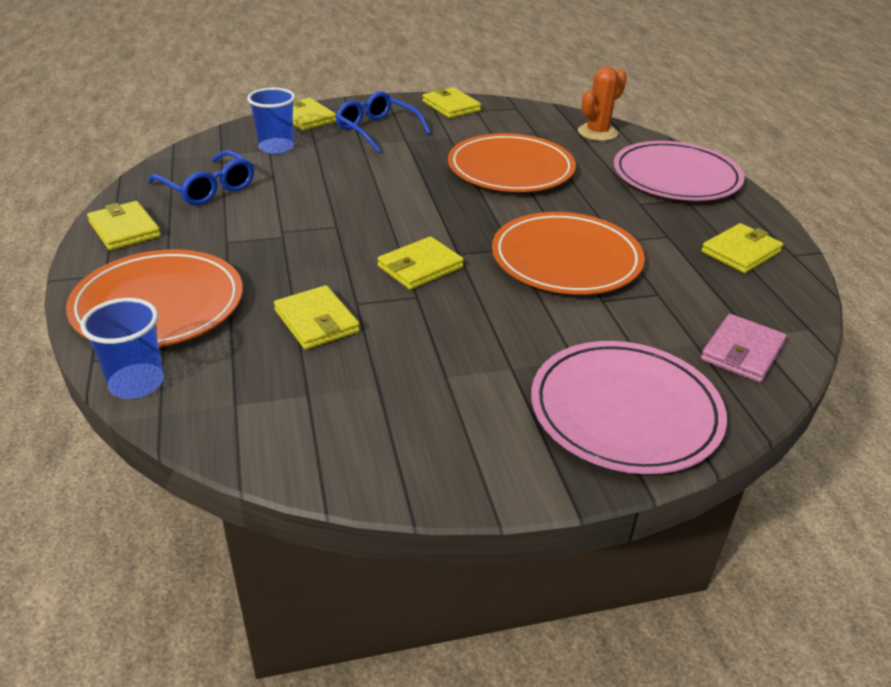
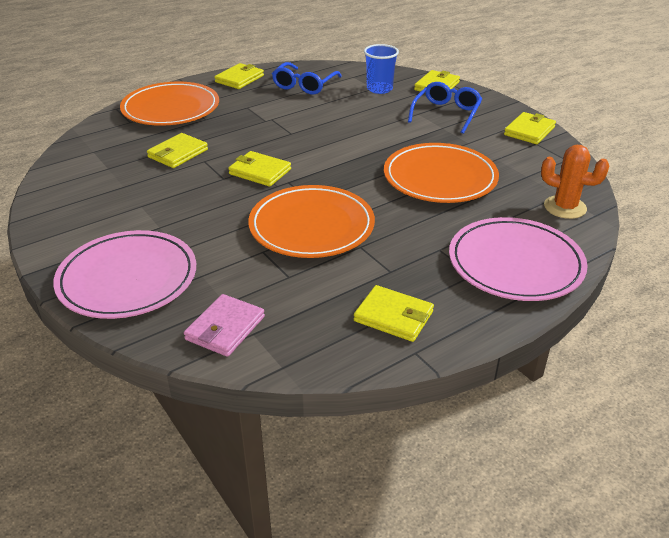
camera: 70 degrees right, 0 degrees up
blue cup [80,298,164,399] -> none
pink wallet [701,314,787,383] -> pink wallet turned 75 degrees counterclockwise [184,294,265,357]

